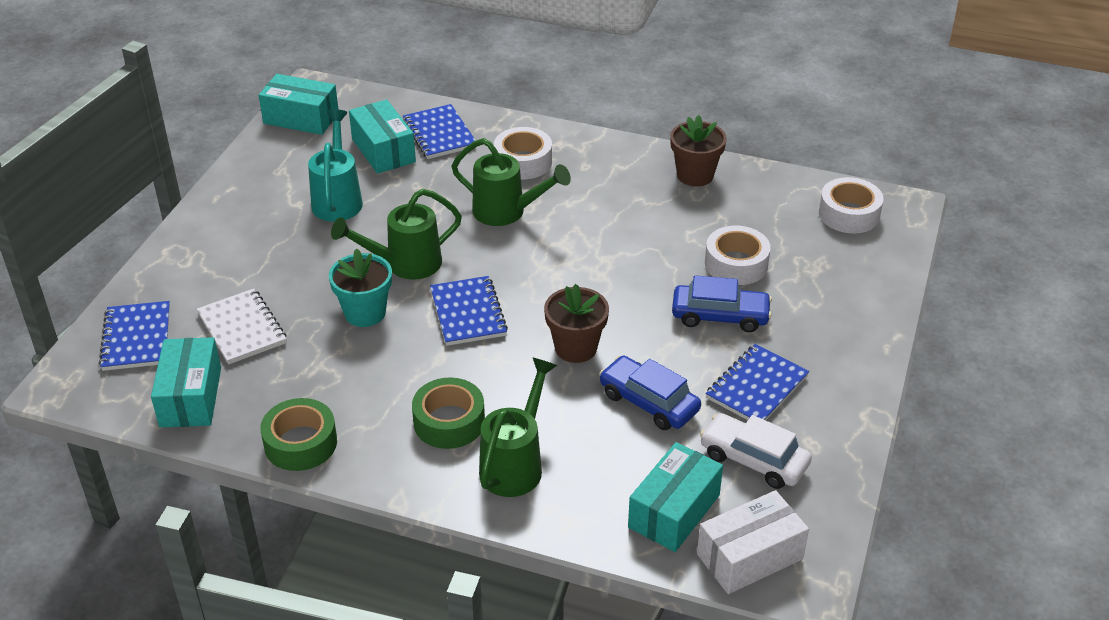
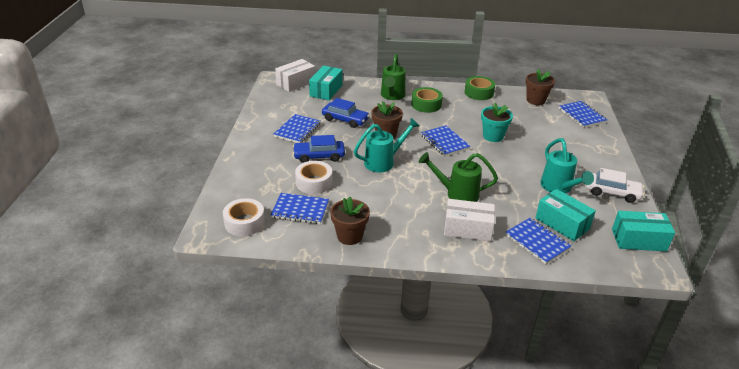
camera: 165 degrees right, 5 degrees down
turquoise box [151,337,221,428] -> brown flower pot [525,69,555,105]
white notebook [197,289,287,365] -> none
green watering can [331,189,462,280] -> none
white tape [494,127,552,179] -> white box [444,199,495,242]
white car [700,413,812,489] -> white car moved to [586,168,645,203]
none -> blue notebook [271,193,329,224]
none -> turquoise watering can [354,118,420,172]

